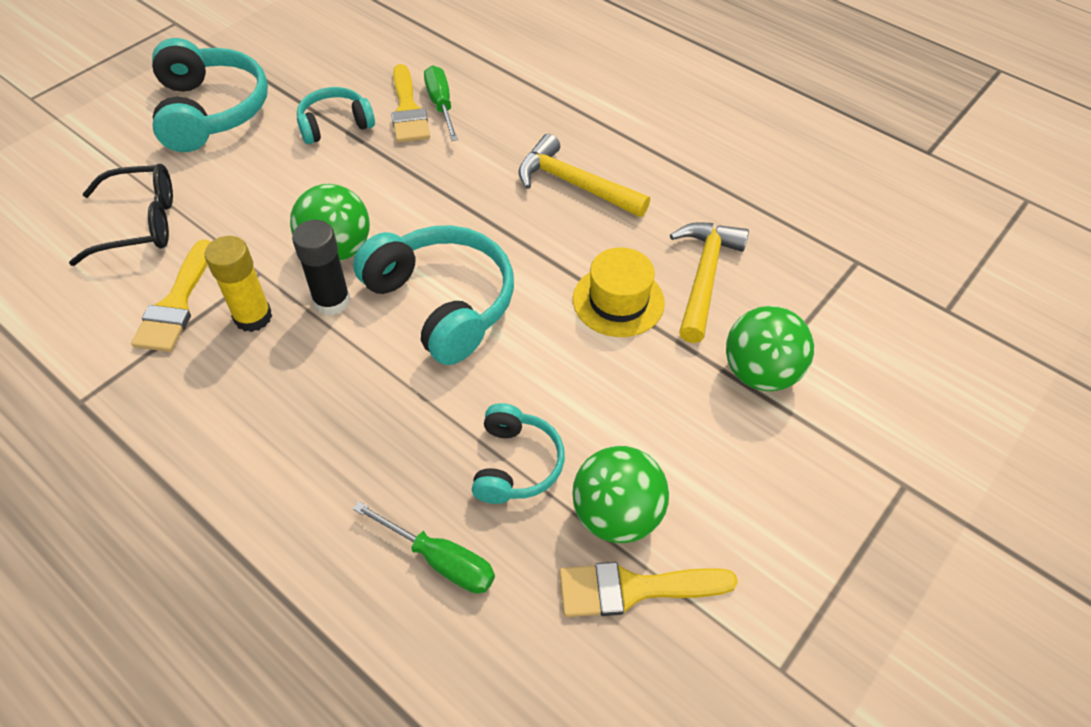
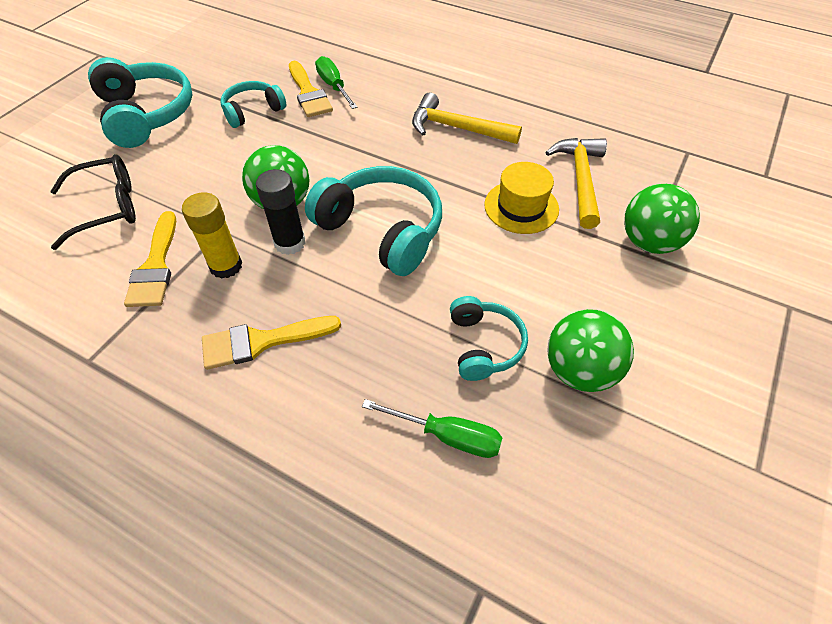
camera: 10 degrees left, 0 degrees up
yellow brush [559,562,738,617] -> yellow brush moved to [202,316,341,370]

